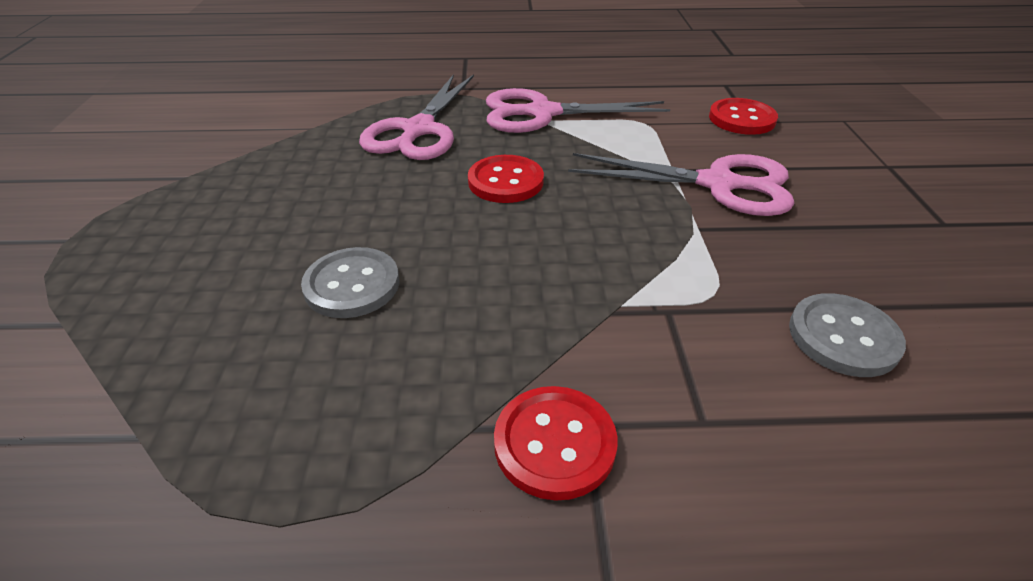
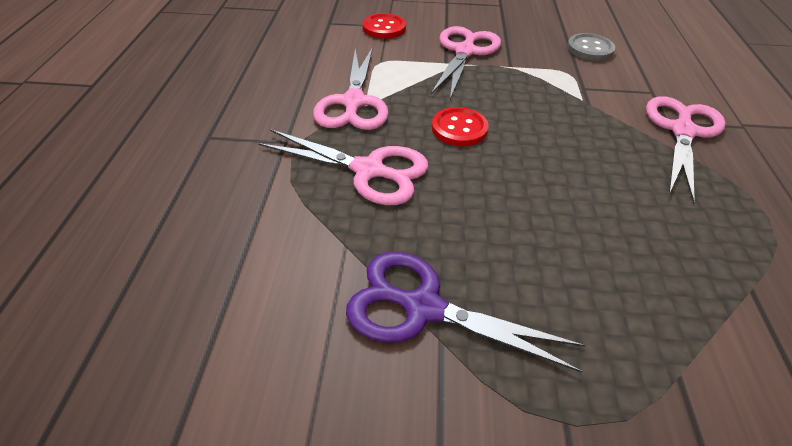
camera: 85 degrees left, 5 degrees up
grey button [301,247,399,318] -> none
red button [494,386,618,500] -> pink scissors [646,96,726,204]
none -> purple scissors [346,252,585,373]

